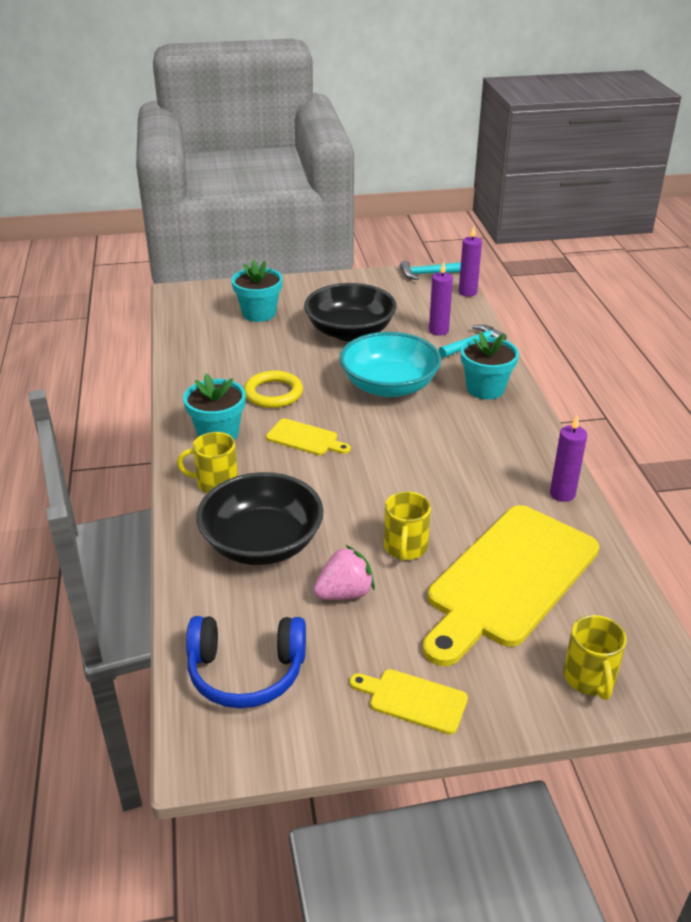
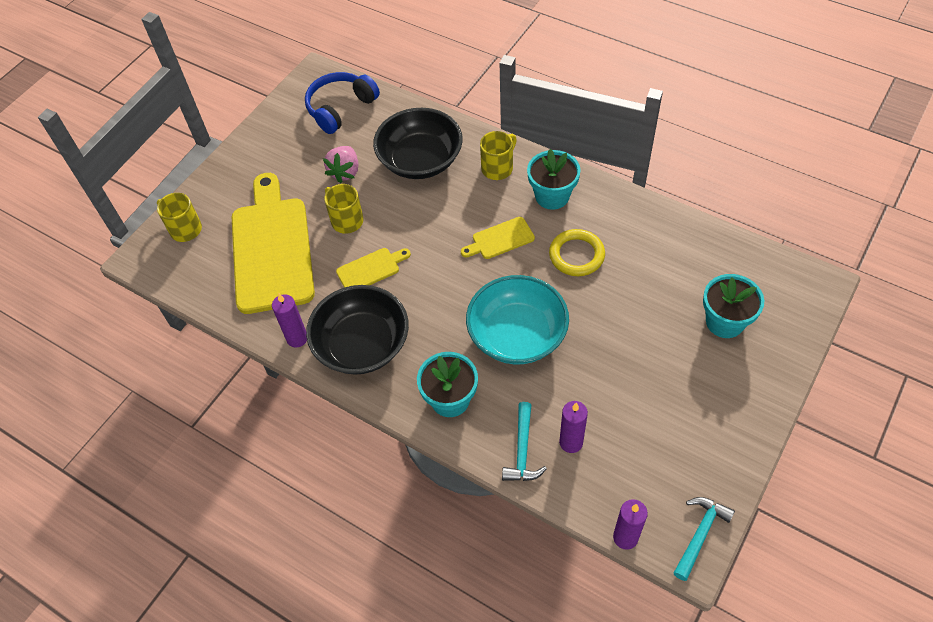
camera: 135 degrees right, 20 degrees up
black bowl [304,283,397,341] -> black bowl moved to [306,285,409,375]
yellow cutting board [350,669,468,735] -> yellow cutting board moved to [336,248,411,288]

